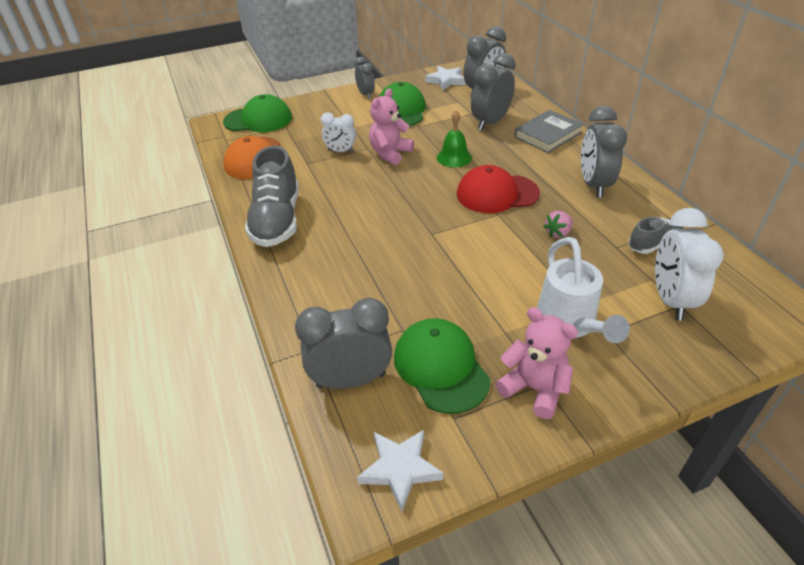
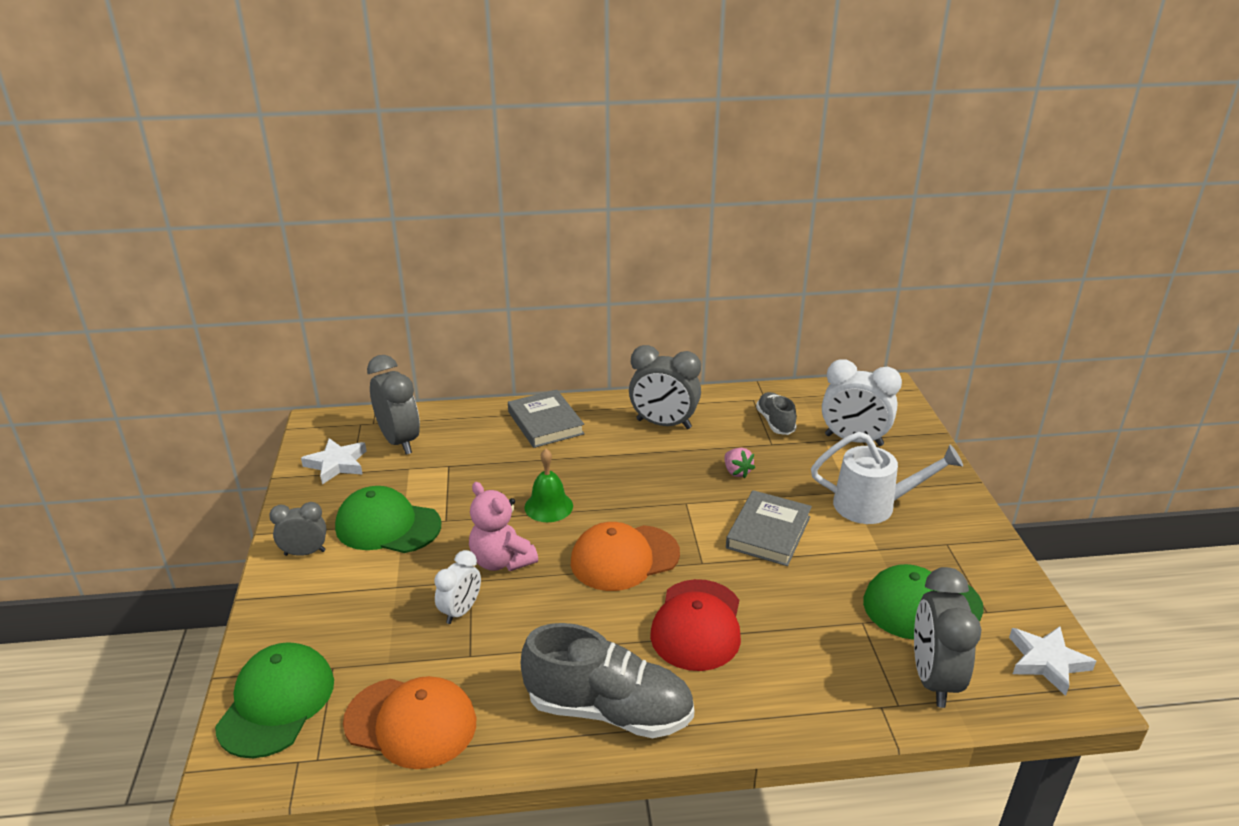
camera: 75 degrees left, 10 degrees down
red cap [457,165,540,213] -> red cap moved to [650,579,741,671]
grey clock [471,53,516,130] -> none
pink teddy bear [495,307,578,419] -> none
none -> orange cap [571,522,680,591]
none -> grey book [726,490,812,566]

